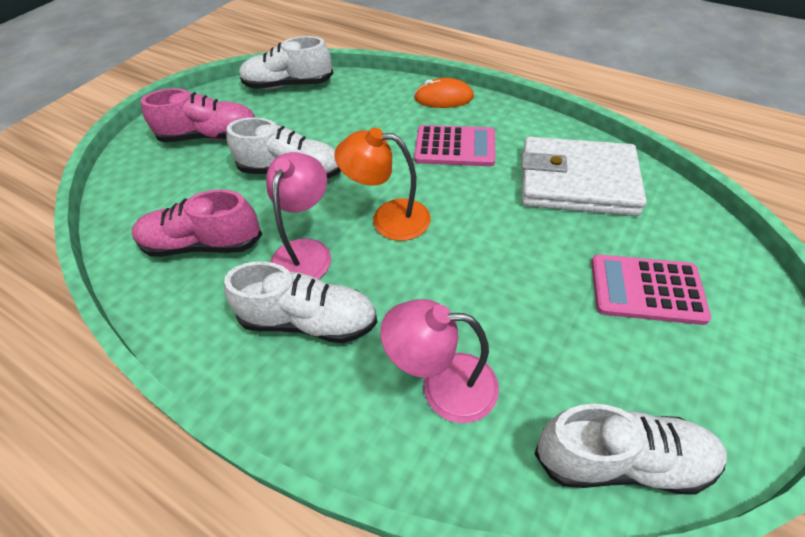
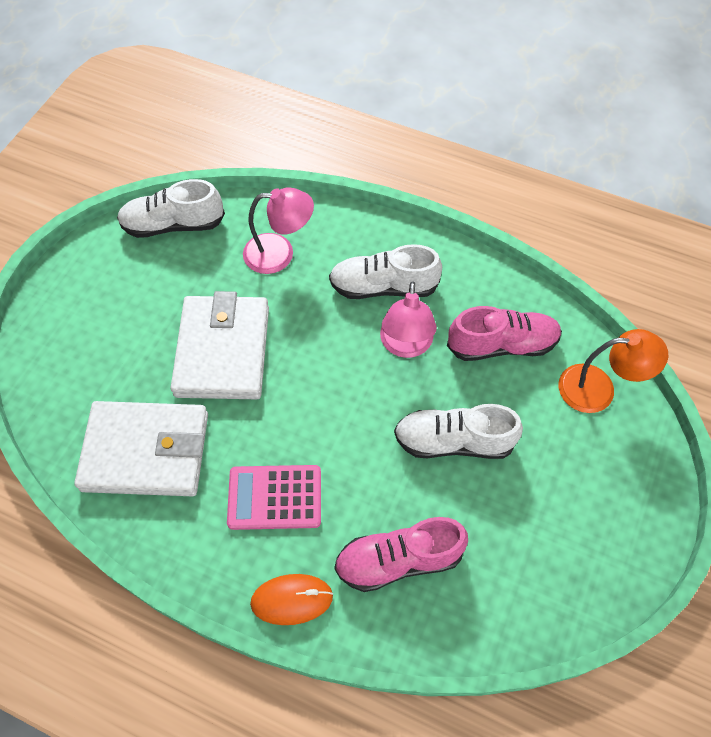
camera: 170 degrees right, 10 degrees up
pink shoe [141,88,255,142] -> pink shoe moved to [334,517,468,592]
white shoe [239,36,333,89] -> none
orange lamp [334,128,431,241] -> orange lamp moved to [558,329,668,413]
pink calculator [591,254,711,325] -> none
none -> white wallet [171,291,269,399]

